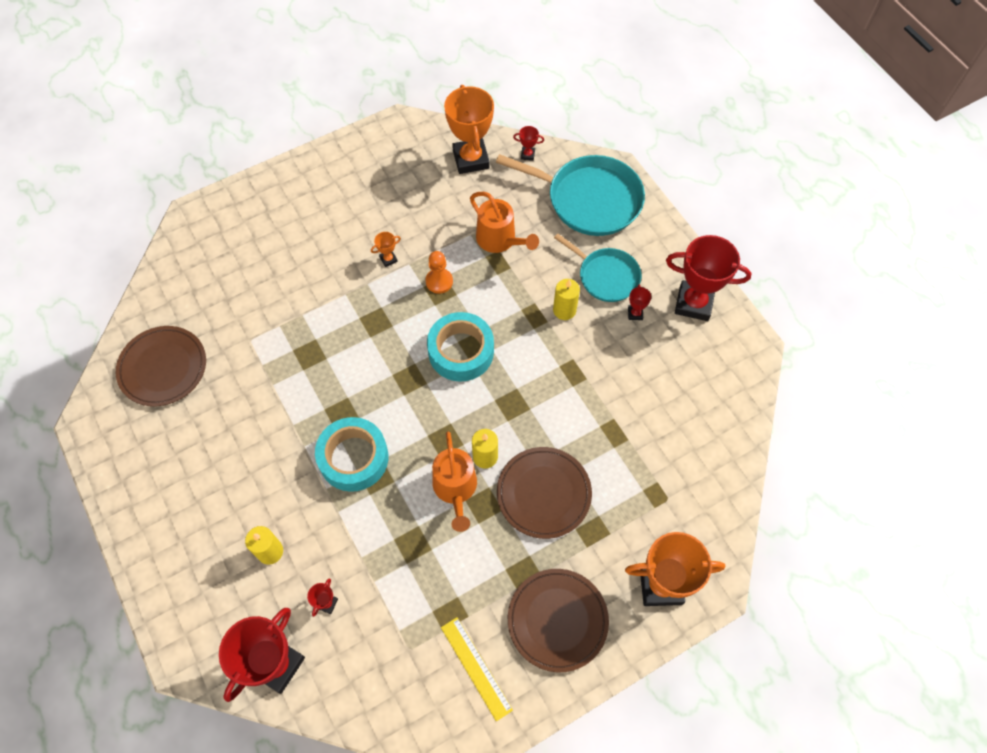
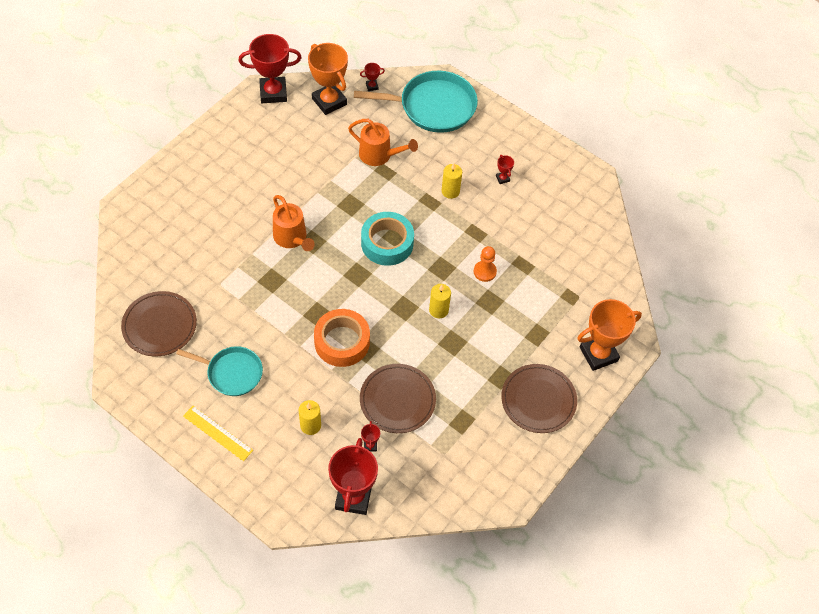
camera: 25 degrees left, 5 degrees down
turquoise tape [315,417,388,492] -> orange tape [314,309,370,367]
orange trophy [371,232,401,267] -> none
orange pawn [426,251,453,294] -> orange pawn moved to [474,246,497,282]
orange watering can [432,431,477,532] -> orange watering can moved to [273,195,315,251]
yellow ruler [441,617,513,721] -> yellow ruler moved to [183,406,253,461]
brown plate [497,447,592,539] -> brown plate moved to [360,364,436,433]
turquoise pan [554,233,641,302] -> turquoise pan moved to [176,346,263,396]
red trophy [666,235,752,321] -> red trophy moved to [238,34,302,103]

